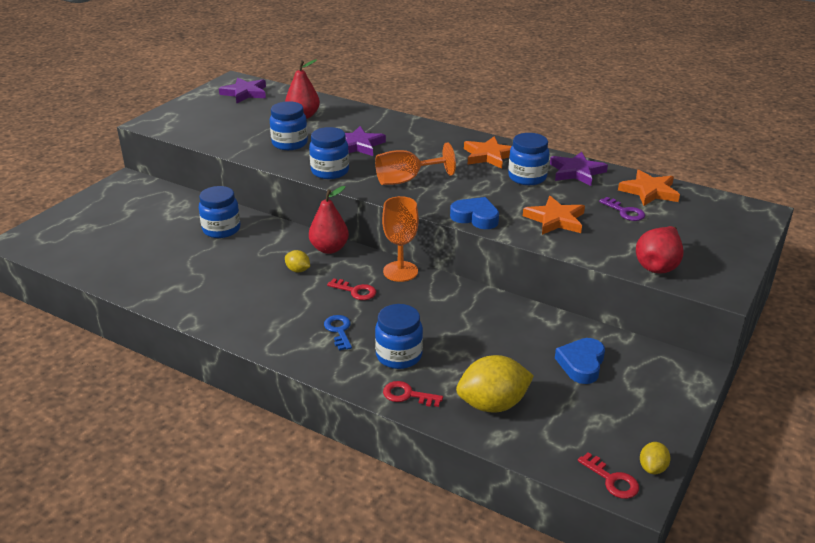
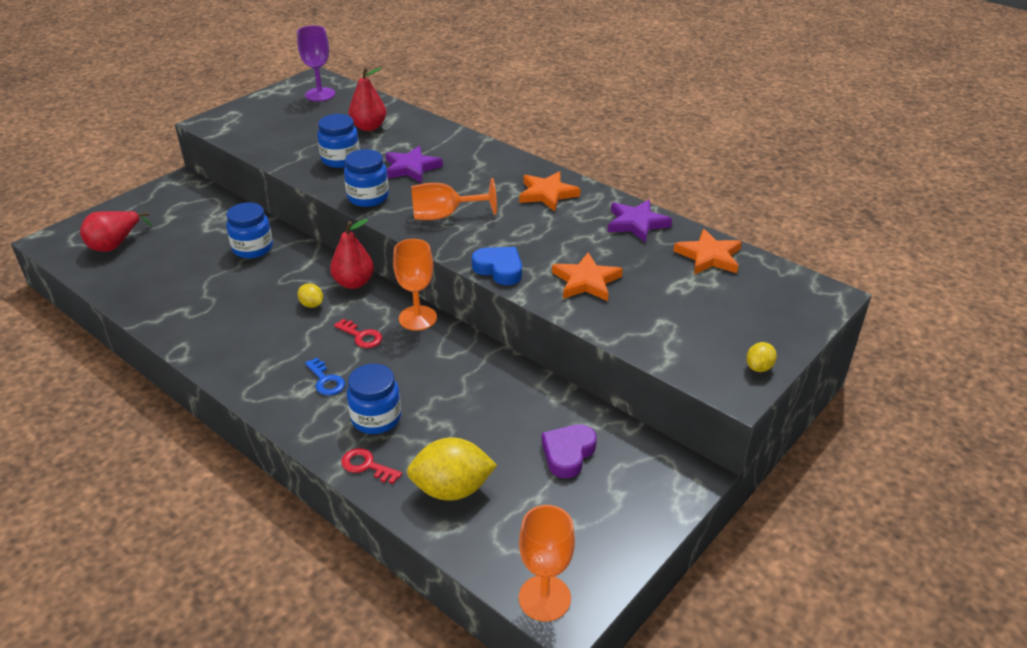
camera: 10 degrees right, 5 degrees up
purple star [219,78,266,103] -> purple goblet [297,26,335,101]
blue key [324,315,352,351] -> blue key turned 150 degrees clockwise [305,358,345,396]
blue jar [508,133,549,185] -> none
blue heart [555,338,605,384] -> purple heart [542,424,597,478]
red key [578,452,639,499] -> orange goblet [519,505,575,621]
purple key [599,197,645,221] -> none
red pear [636,226,684,274] -> red pear moved to [80,211,152,252]
yellow lemon [640,442,670,474] -> yellow lemon moved to [746,342,777,372]

